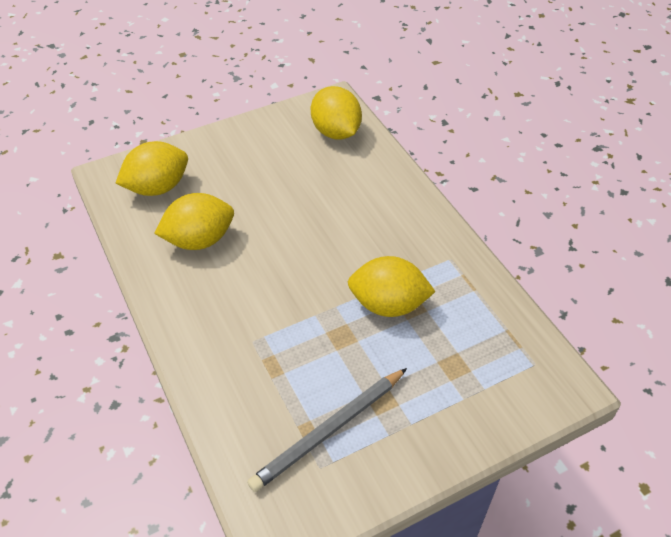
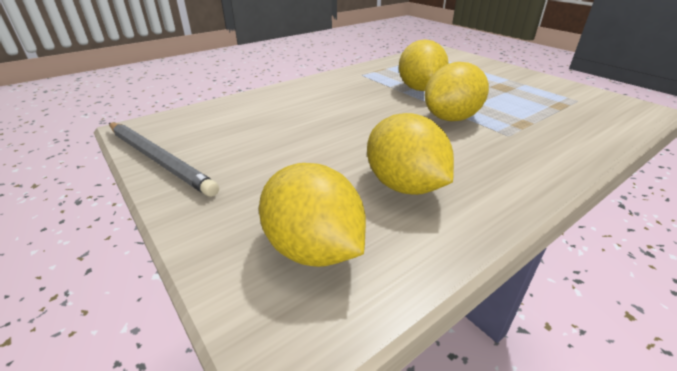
camera: 100 degrees left, 15 degrees down
grey pencil [247,368,407,492] -> grey pencil moved to [109,123,219,197]
yellow lemon [311,86,362,140] -> yellow lemon moved to [425,62,489,121]

